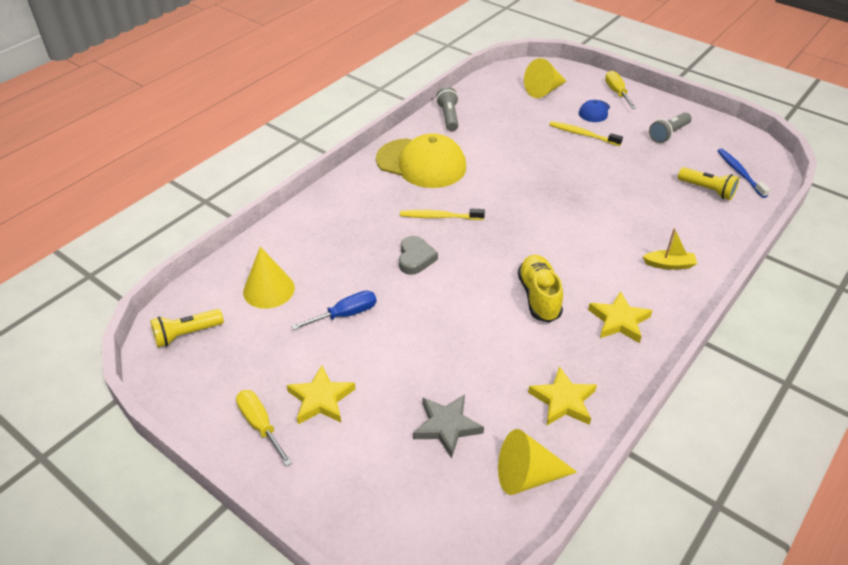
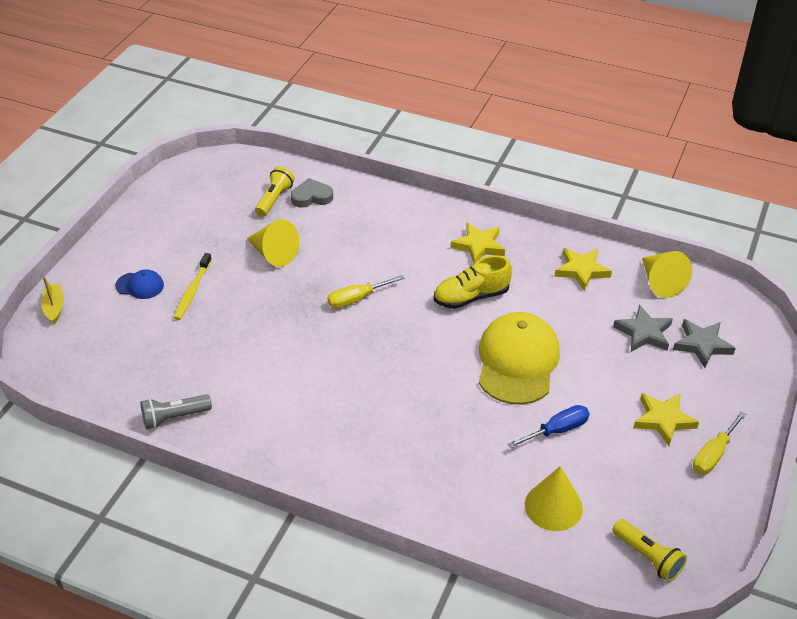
camera: 105 degrees left, 0 degrees up
blue screwdriver [291,291,377,330] -> blue screwdriver turned 105 degrees clockwise [508,405,590,448]
yellow cap [376,133,466,188] -> yellow cap moved to [479,312,560,405]
grey heart [399,236,438,275] -> grey heart moved to [291,178,333,208]
yellow toothbrush [400,209,485,220] -> none
yellow cone [524,58,566,98] -> yellow cone moved to [247,219,299,267]
yellow screwdriver [605,71,636,109] -> yellow screwdriver moved to [327,275,405,308]
yellow boat [643,228,697,270] -> yellow boat moved to [41,277,64,324]
grey flashlight [649,112,692,143] -> none
blue toothbrush [717,149,770,198] -> none
none -> grey star [673,319,736,368]

